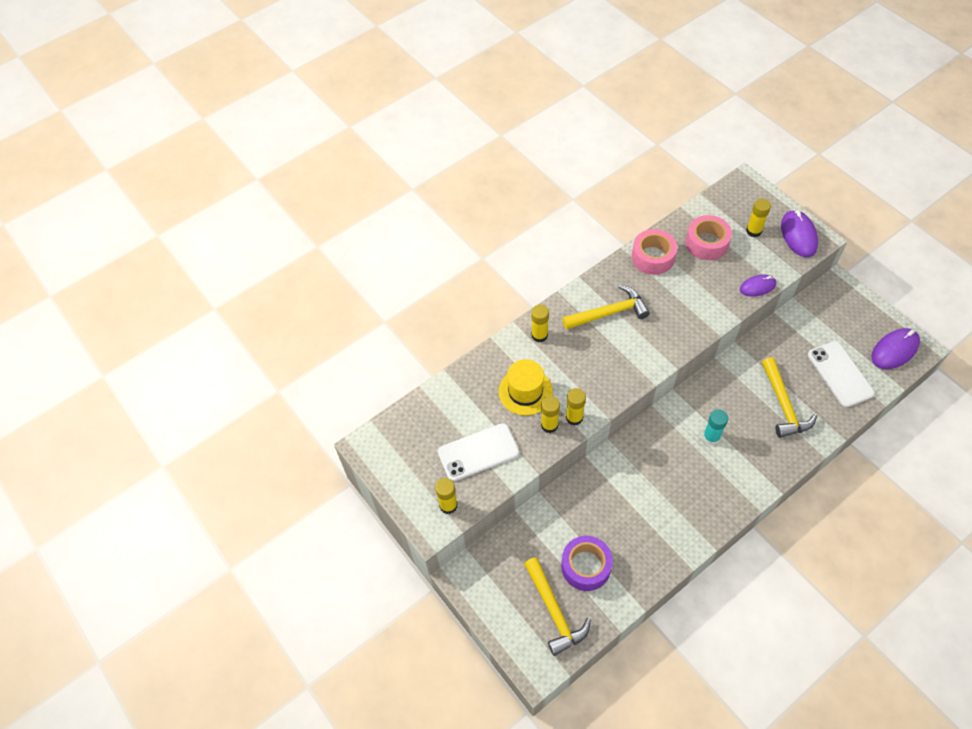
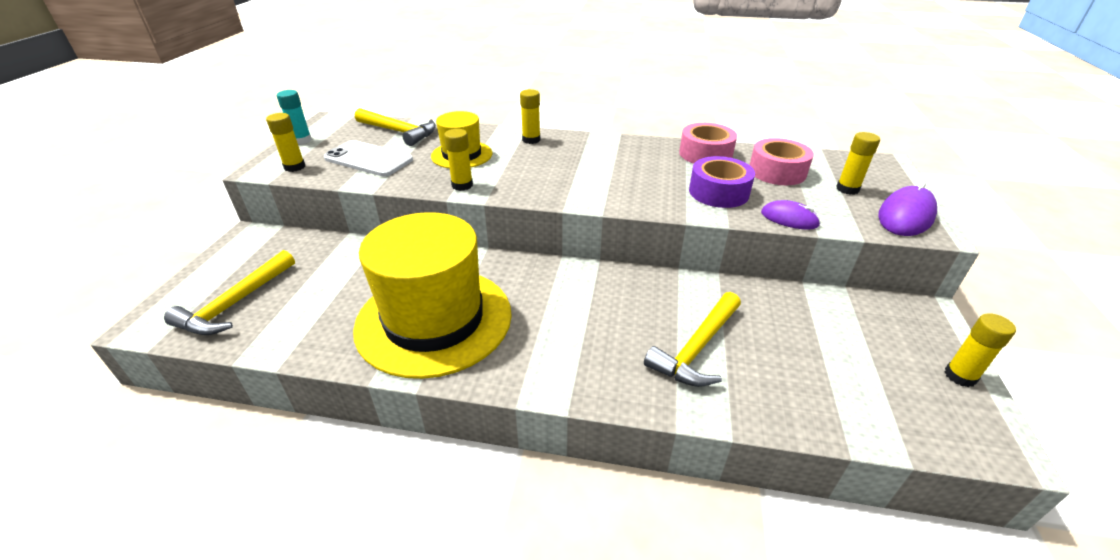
camera: 45 degrees right, 20 degrees down
yellow glue stick [541,396,560,433] -> yellow glue stick moved to [945,313,1016,387]
purple tape [561,536,613,591] -> purple tape moved to [689,156,755,208]
yellow hammer [562,285,650,330] -> yellow hammer moved to [355,108,436,146]
turquoise glue stick [703,409,728,445] -> turquoise glue stick moved to [277,90,312,144]
white phone [808,341,875,407] -> none
purple mouse [871,328,920,369] -> none
none -> yellow hat [353,212,512,379]

